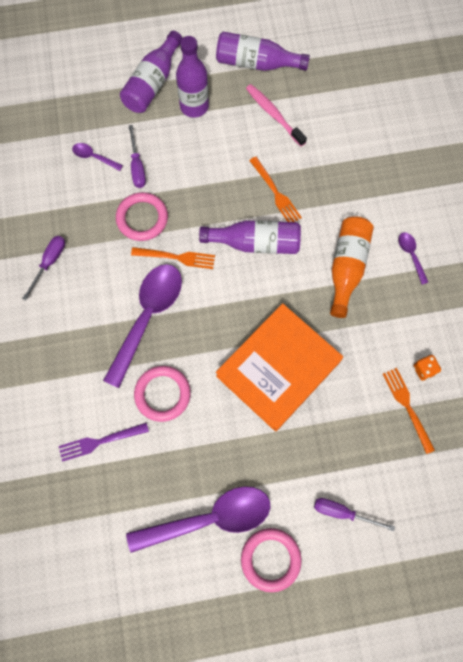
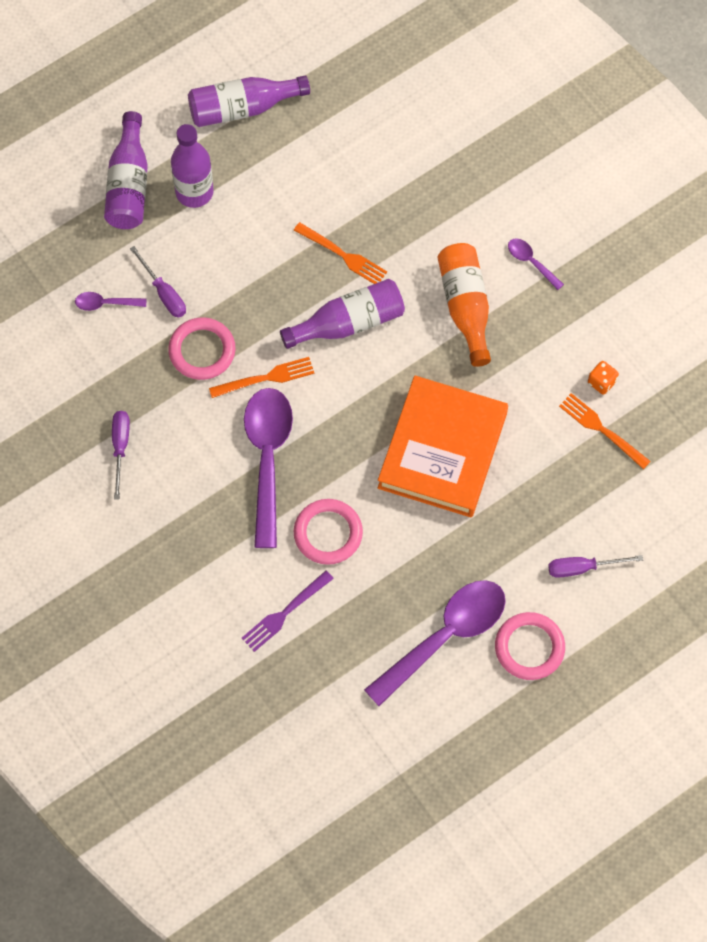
camera: 25 degrees left, 5 degrees down
pink toothbrush [246,84,307,146] -> none

